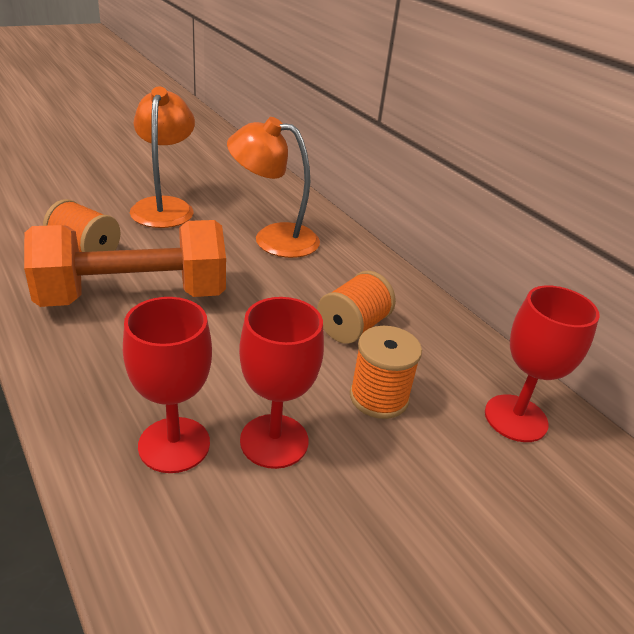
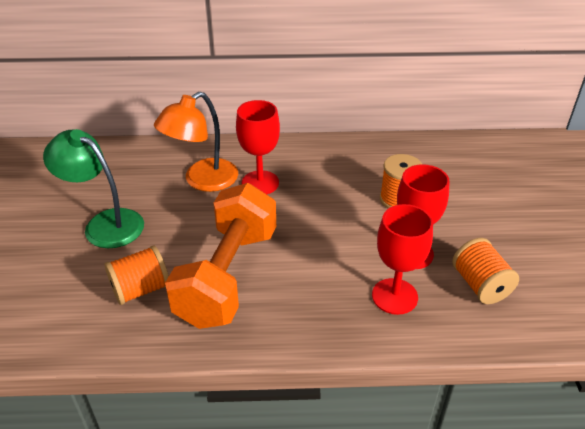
camera: 55 degrees left, 5 degrees up
orange lamp [130,87,195,228] -> green lamp [43,129,144,248]
orange spool [317,271,396,344] -> orange spool moved to [452,238,519,304]
red goblet [485,285,599,442] -> red goblet moved to [236,100,280,194]

